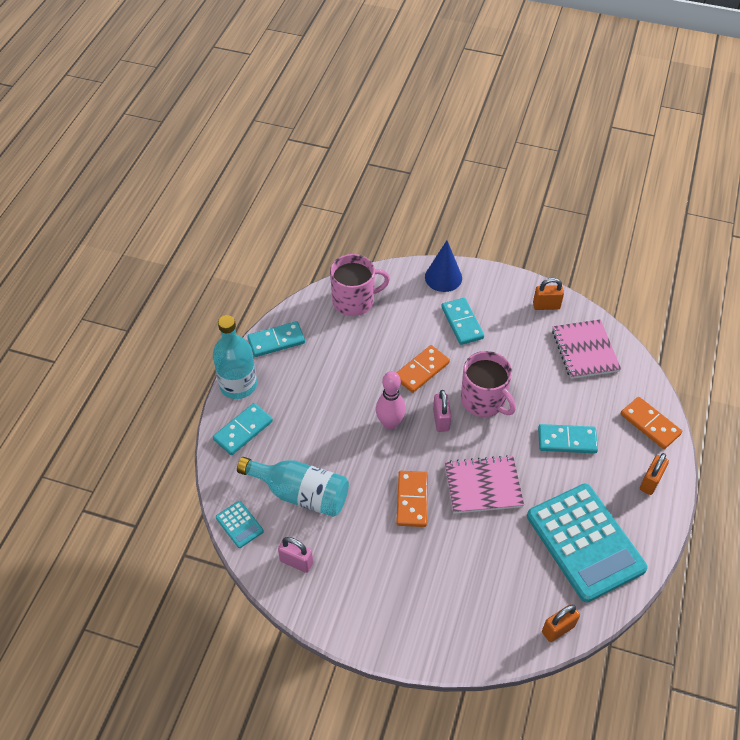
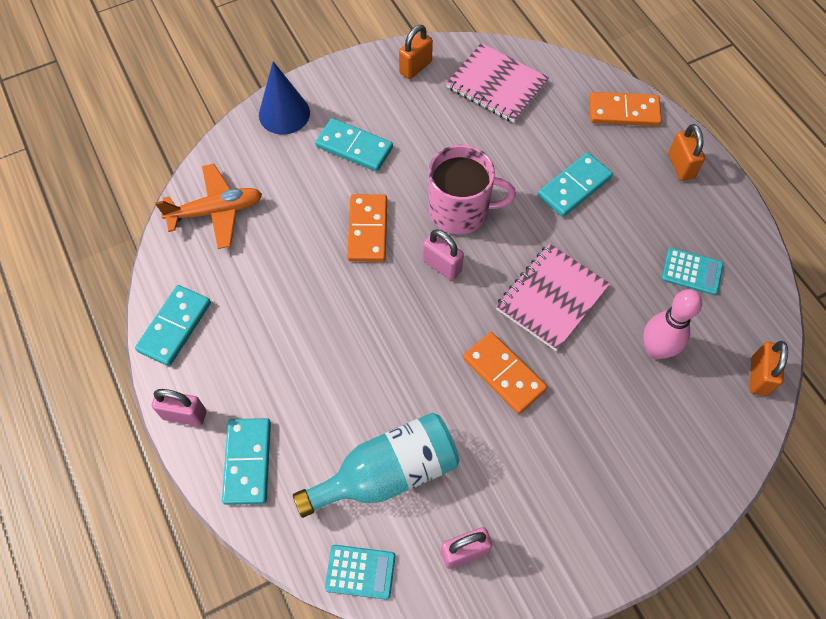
camera: 45 degrees left, 10 degrees up
turquoise bottle [213,315,257,399] -> pink padlock [152,389,207,426]
pink mug [330,254,390,316] -> orange plane [155,164,262,249]
pink bowling pin [376,371,406,430] -> pink bowling pin moved to [643,289,702,359]
turquoise calculator [527,484,647,602] -> turquoise calculator [662,248,723,295], size x0.41

